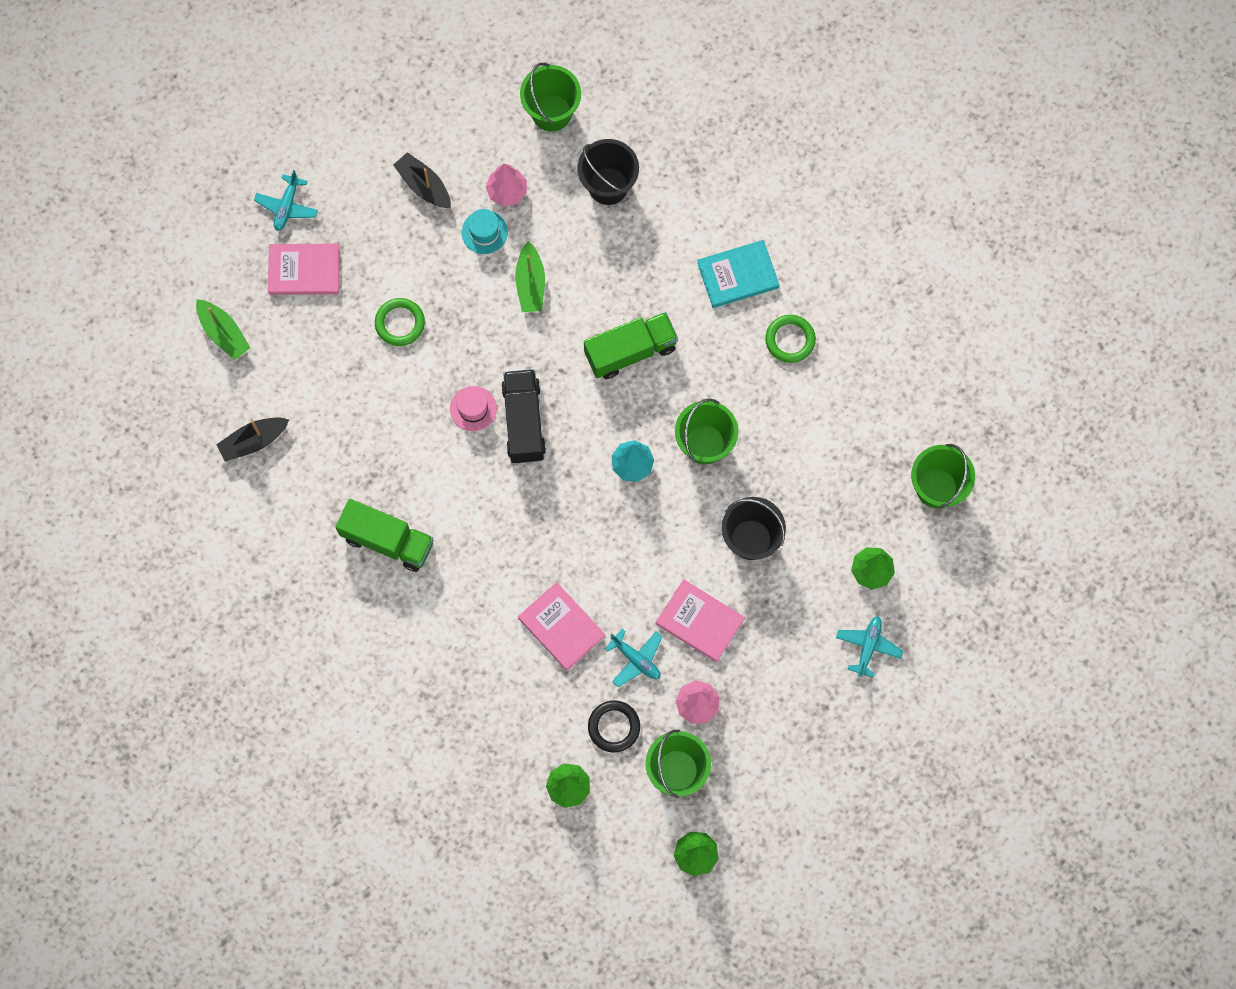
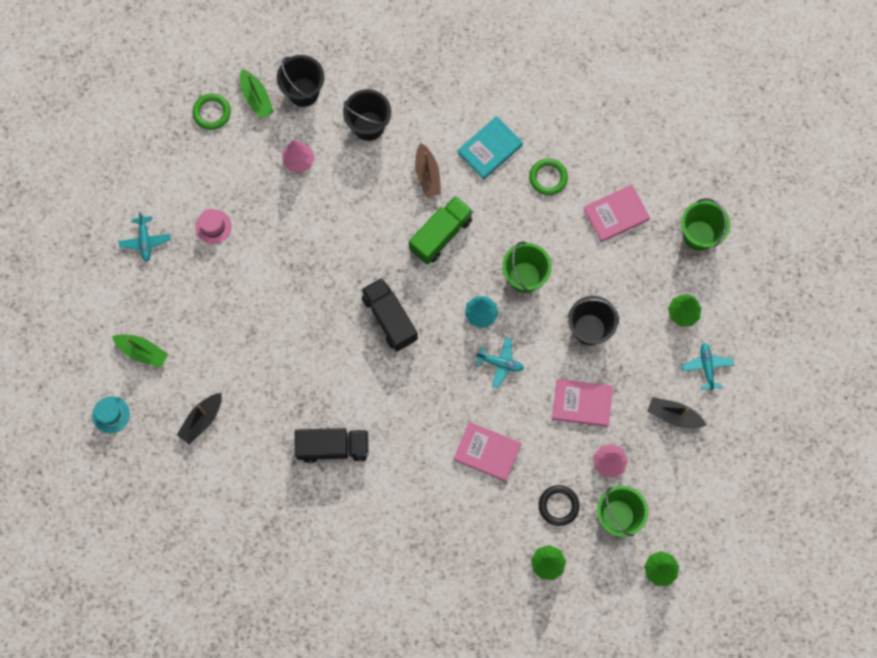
camera: 25 degrees left, 0 degrees up
pink book [268,244,340,295] -> pink book moved to [583,185,650,242]
green truck [336,499,434,572] -> black truck [295,428,369,463]
green ring [375,298,425,346] -> green ring moved to [192,94,231,130]
black boat [393,152,451,208] -> black boat moved to [647,397,707,428]
pink hat [450,386,497,431] -> pink hat moved to [195,209,232,244]
turquoise hat [462,209,508,254] -> turquoise hat moved to [92,396,130,433]
green boat [515,241,545,312] -> green boat moved to [240,69,274,119]
green bucket [520,63,581,132] -> black bucket [277,55,324,107]
turquoise plane [605,629,663,687] -> turquoise plane moved to [476,337,524,388]
none -> brown boat [415,143,441,197]

